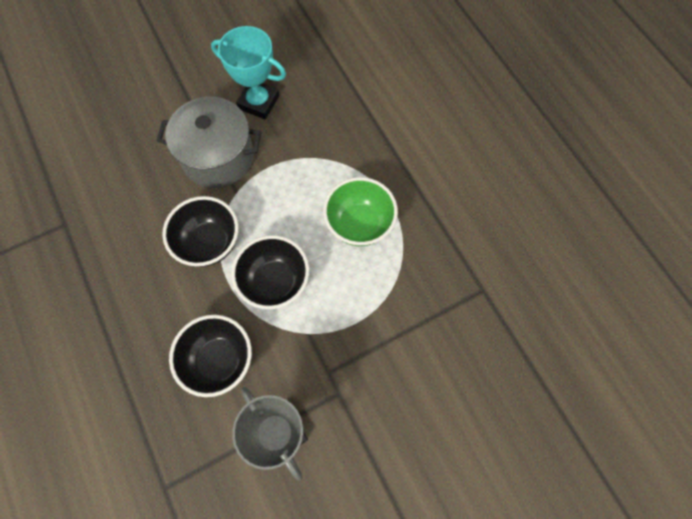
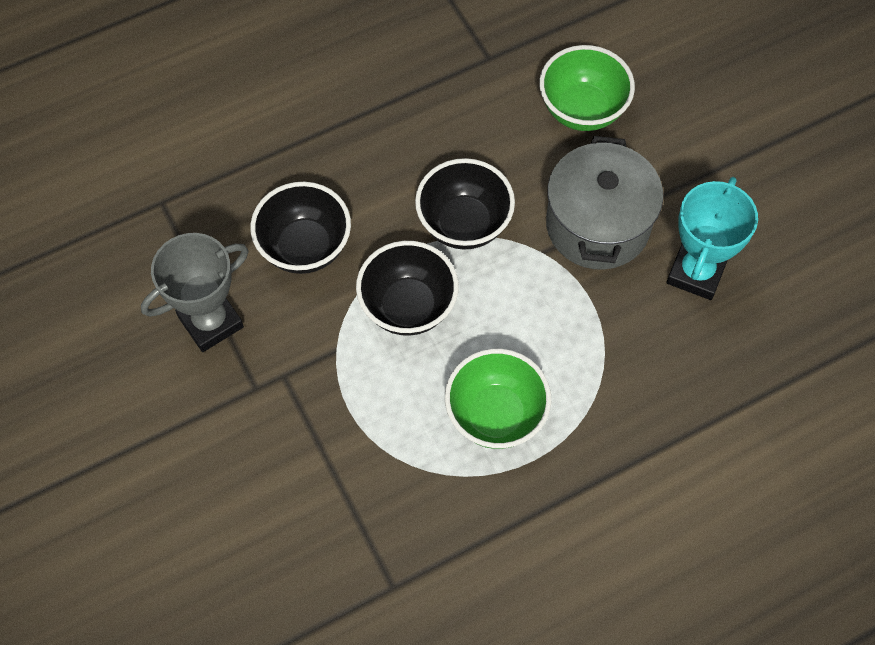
camera: 90 degrees right, 5 degrees down
none -> green bowl [539,45,635,131]

